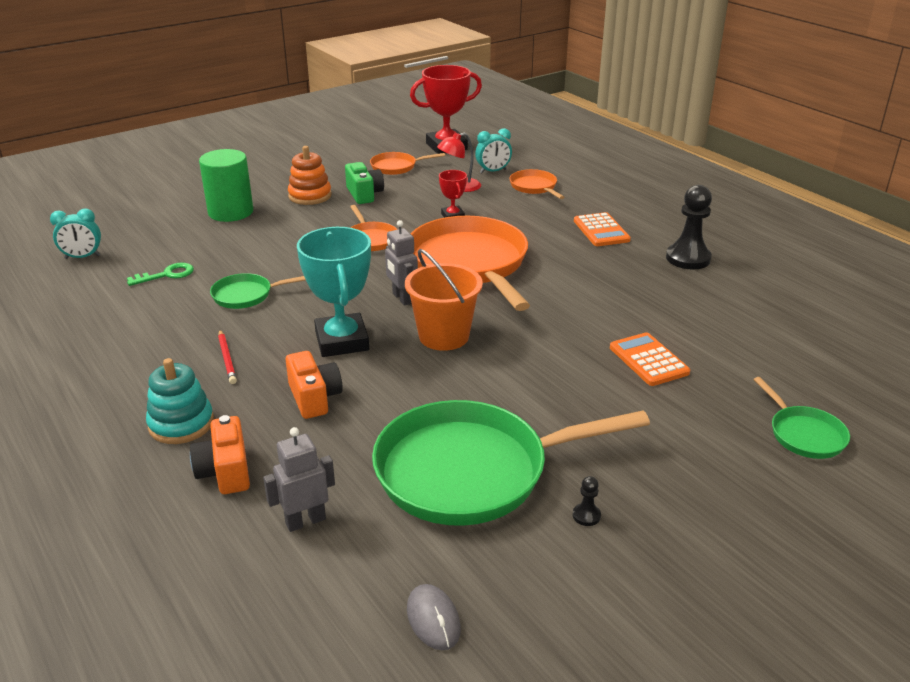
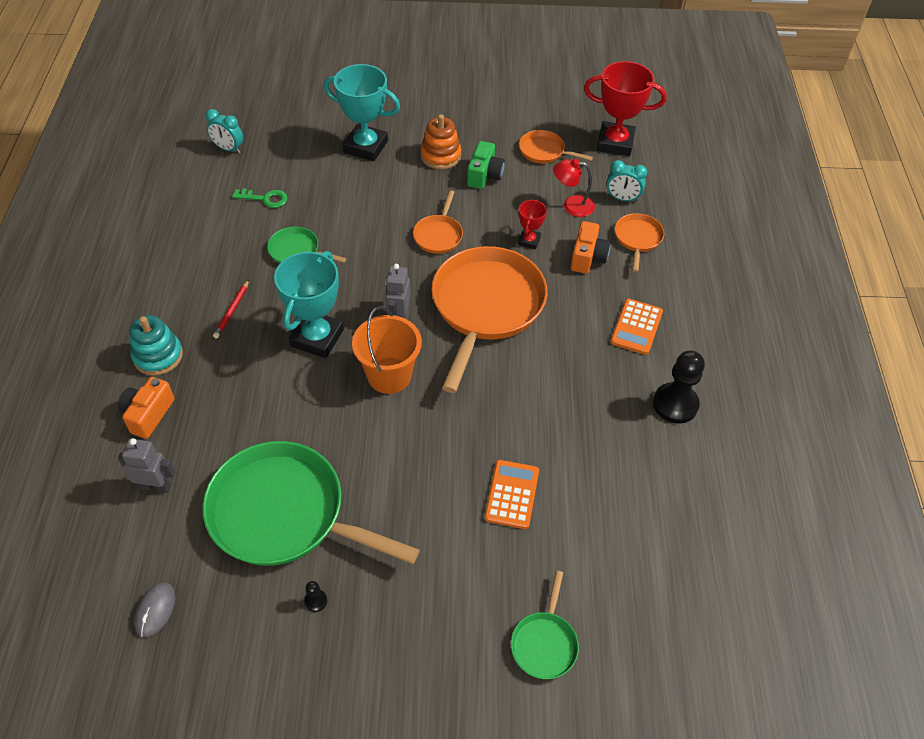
camera: 35 degrees right, 20 degrees up
green cylinder [199,149,253,222] -> turquoise trophy [324,64,400,161]
orange camera [286,351,343,419] -> orange camera moved to [571,221,611,274]

